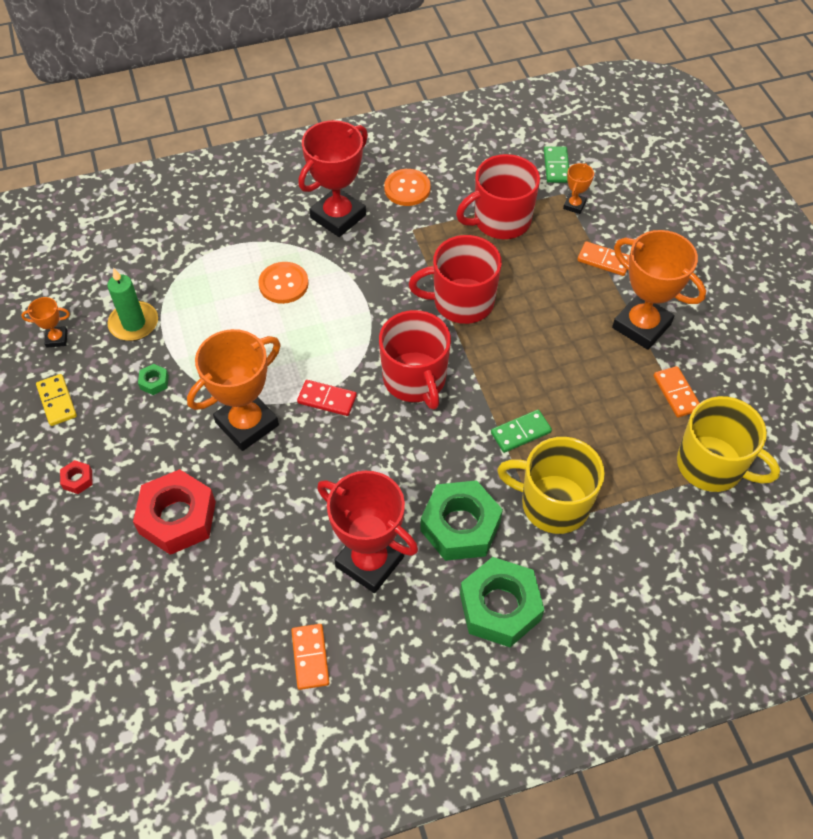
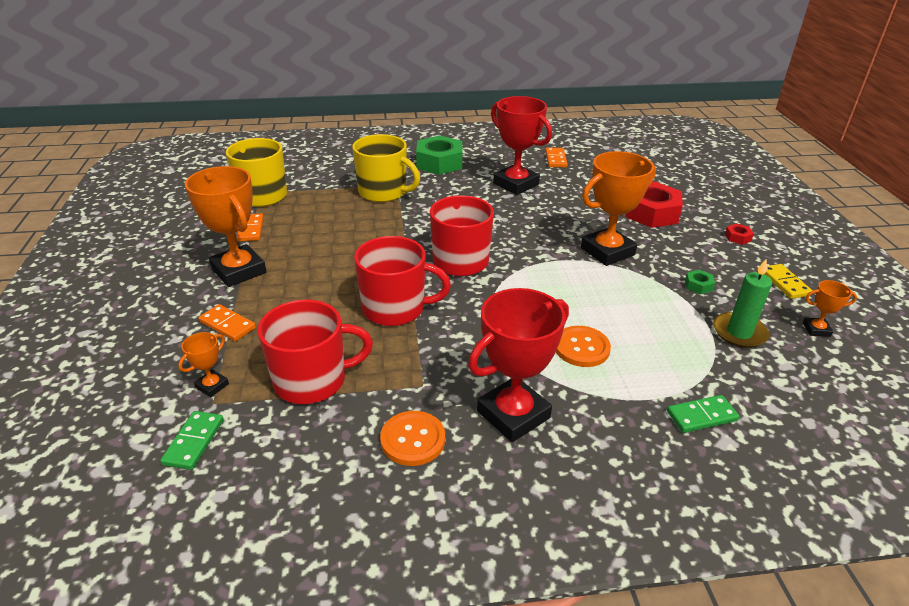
camera: 170 degrees left, 20 degrees down
red domino [297,380,357,416] -> none
green nut [420,480,503,561] -> none
green domino [491,410,552,453] -> green domino moved to [667,395,740,433]

